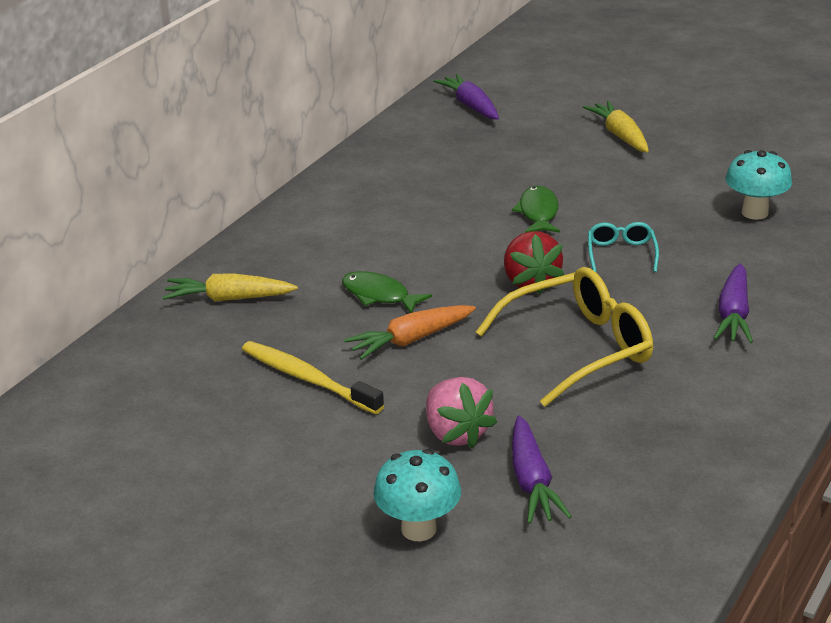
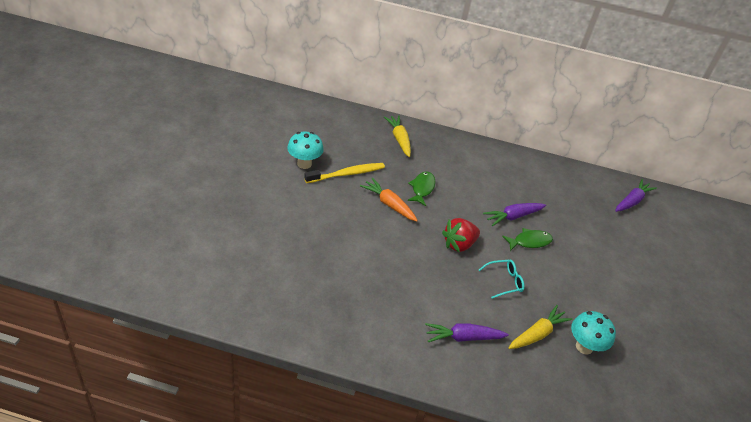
camera: 65 degrees right, 10 degrees up
yellow toothbrush [242,341,384,414] -> yellow toothbrush turned 45 degrees clockwise [304,163,385,183]
turquoise mushroom [373,449,461,541] -> turquoise mushroom moved to [287,131,324,169]
pink strawberry [426,377,497,449] -> none
yellow glasses [476,267,653,407] -> none
purple carrot [512,416,572,524] -> purple carrot moved to [483,203,546,226]
yellow carrot [583,101,649,152] -> yellow carrot moved to [509,305,573,349]

